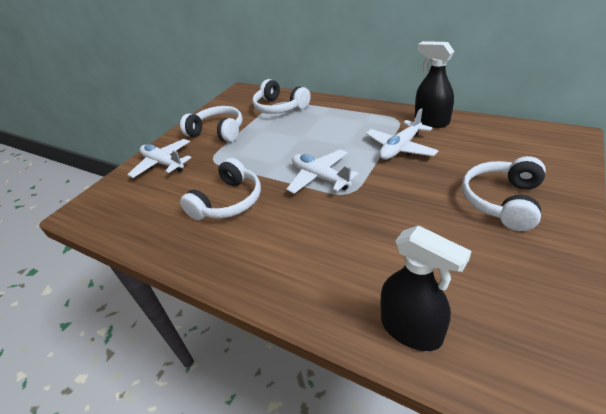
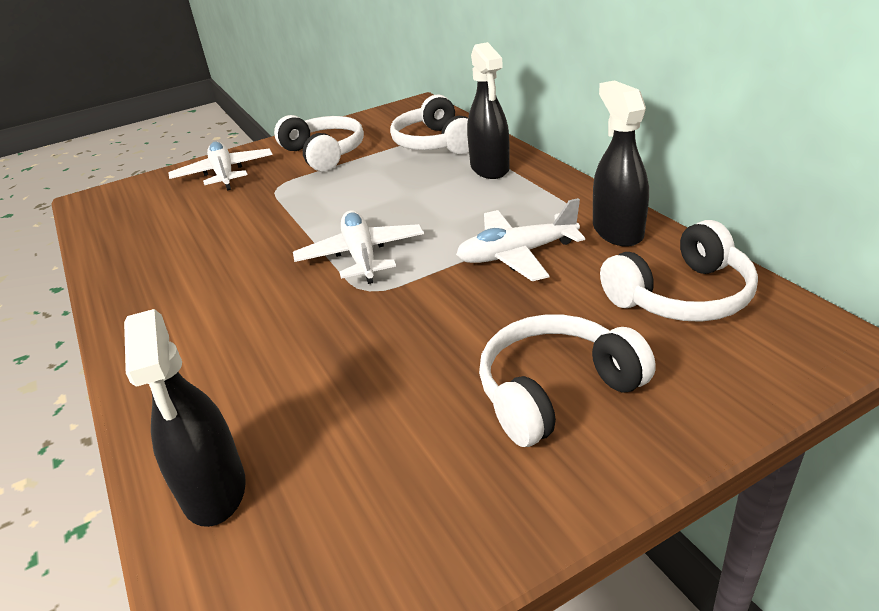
camera: 30 degrees right, 5 degrees down
white headphones [180,158,261,220] -> white headphones moved to [600,220,758,322]
none -> black spray bottle [467,42,510,179]

